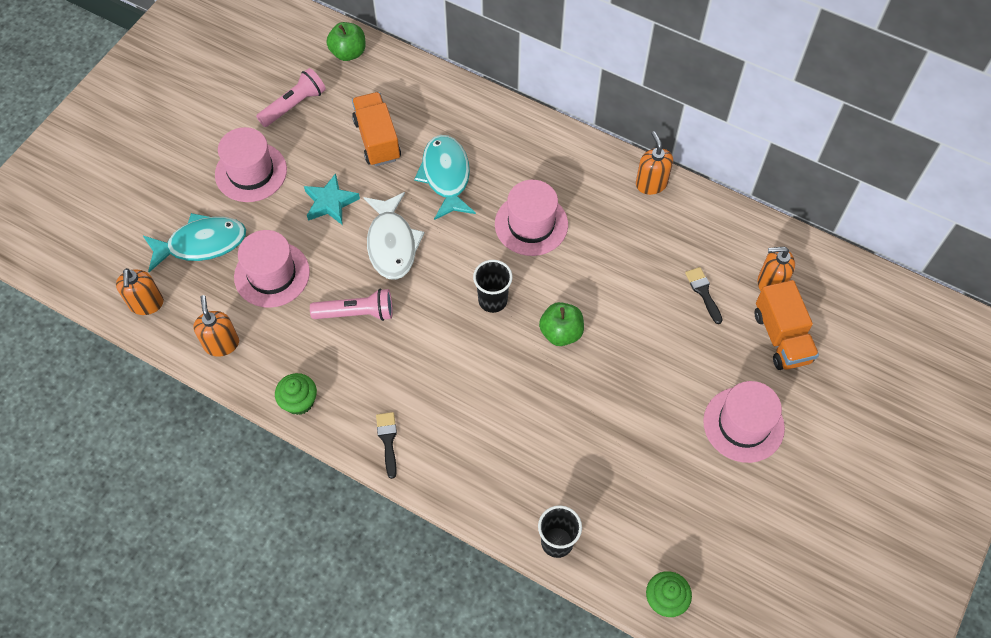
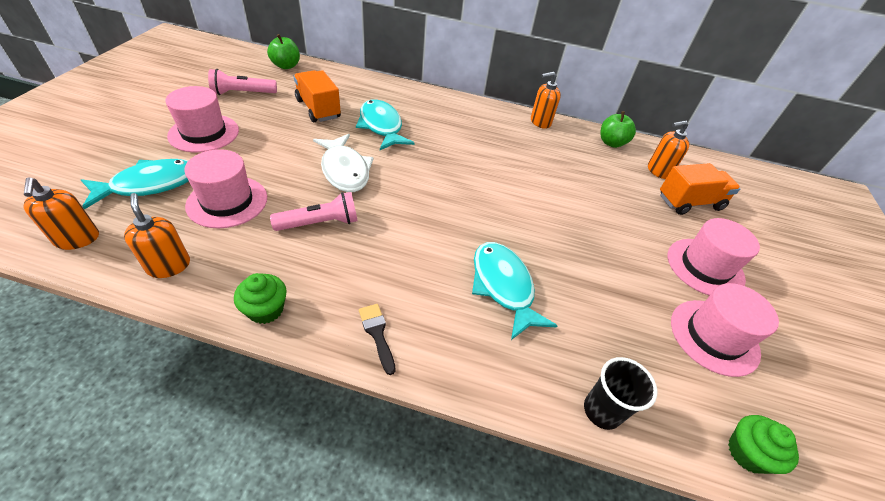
camera: 20 degrees left, 15 degrees down
pink flashlight [256,68,326,127] -> pink flashlight turned 135 degrees counterclockwise [208,69,277,95]
turquoise star [304,173,360,225] -> none
black cup [473,260,513,313] -> none
pink hat [495,180,568,256] -> pink hat moved to [671,283,779,377]
green apple [539,302,584,346] -> green apple moved to [600,111,636,148]
orange soap dispenser [636,131,673,195] -> orange soap dispenser turned 75 degrees counterclockwise [531,72,561,129]
black brush [685,267,723,324] -> none
orange truck [755,280,819,370] -> orange truck turned 75 degrees counterclockwise [660,163,741,215]
none -> turquoise fish [472,242,557,340]

